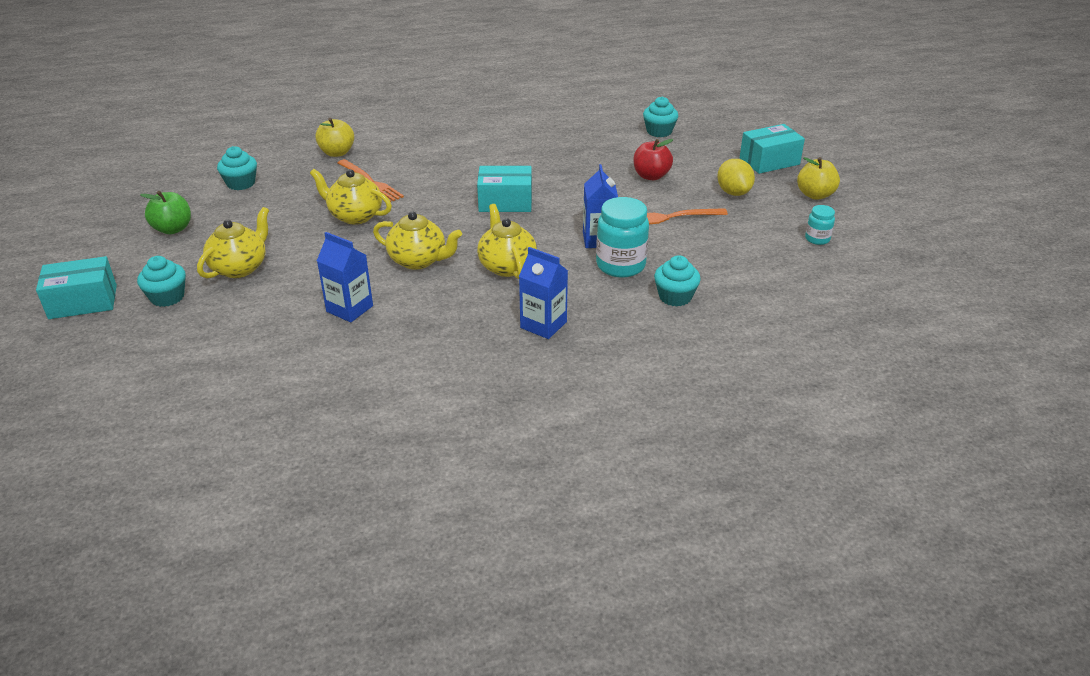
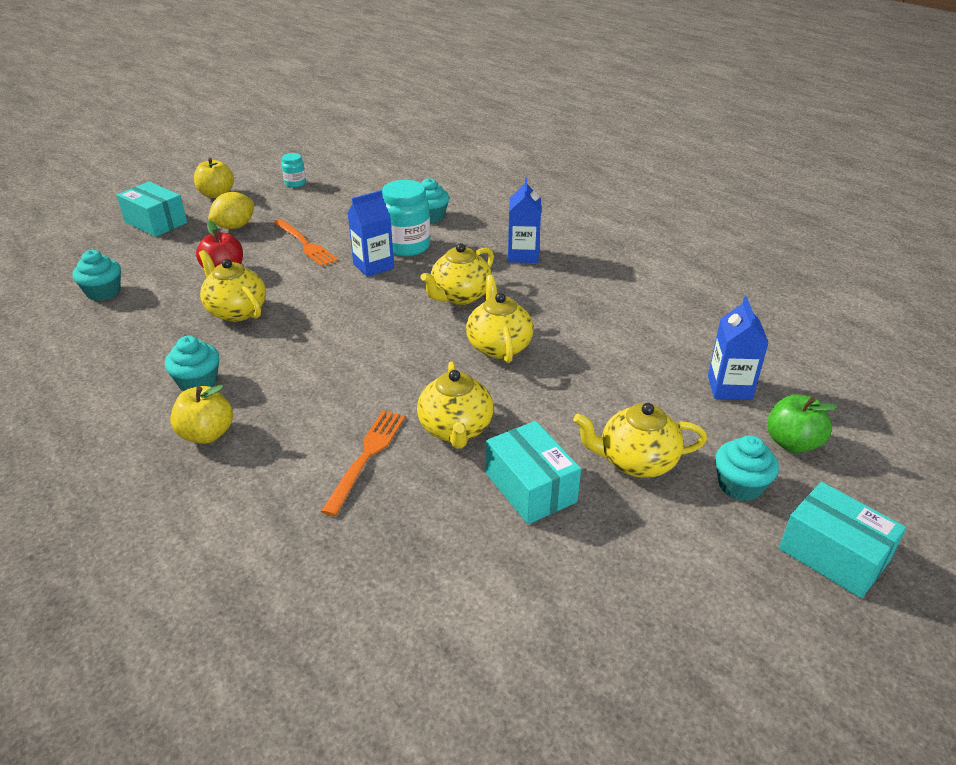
camera: 120 degrees left, 0 degrees up
green apple [140,191,191,234] -> green apple moved to [767,394,838,453]
turquoise cupcake [217,146,257,190] -> turquoise cupcake moved to [165,336,219,391]
yellow apple [315,118,354,157] -> yellow apple moved to [170,385,233,444]
blue carton [317,232,373,322] -> blue carton moved to [708,297,768,400]
turquoise box [477,166,532,212] -> turquoise box moved to [486,421,581,524]
none -> yellow teapot [199,250,266,322]

